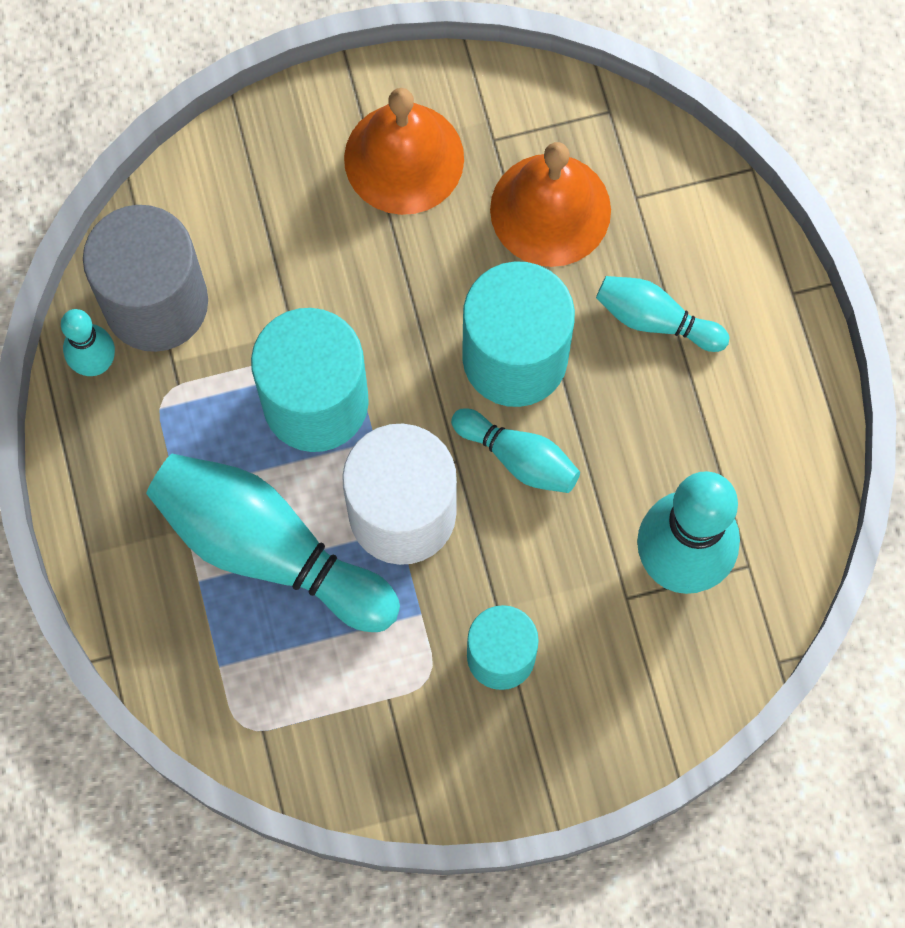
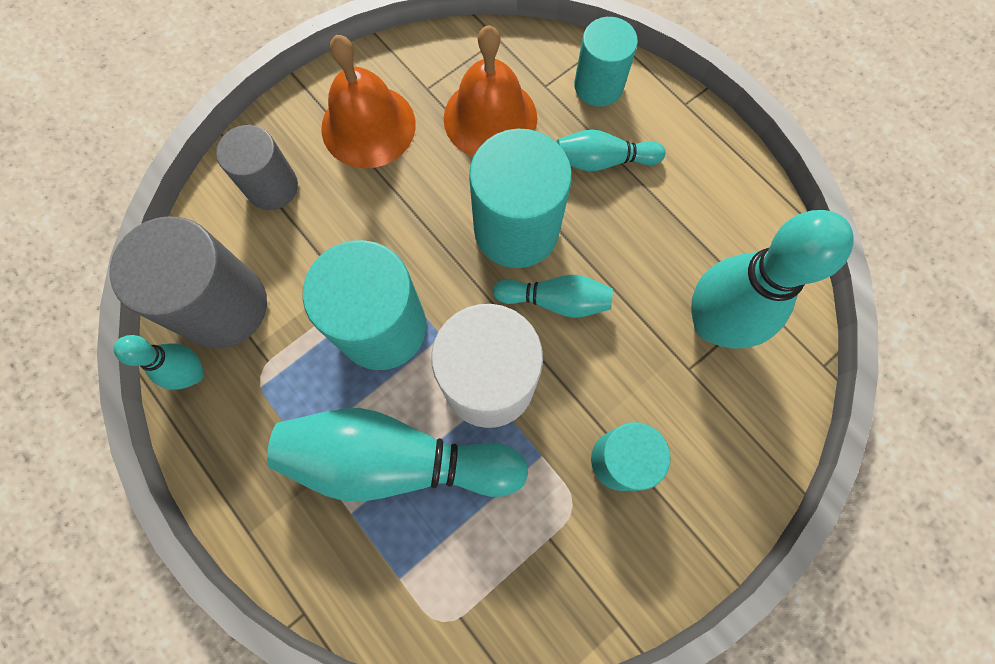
camera: 25 degrees left, 0 degrees up
none -> grey cylinder [216,125,298,210]
none -> turquoise cylinder [574,17,638,106]

